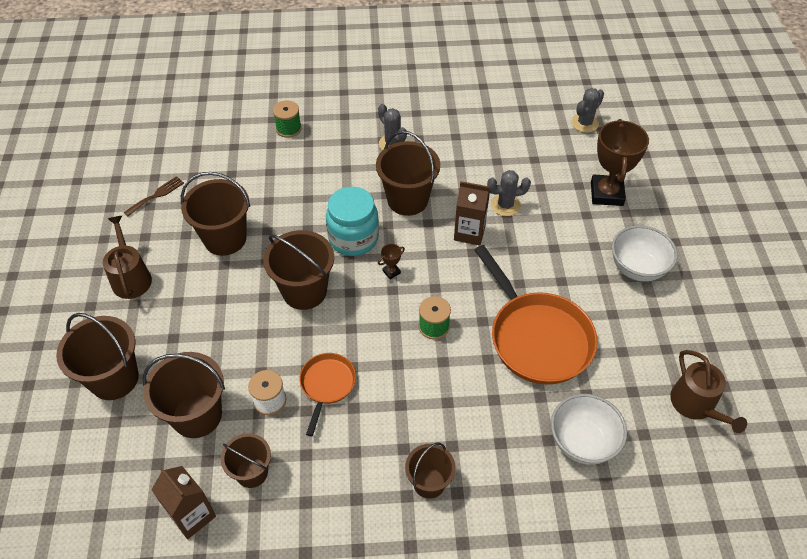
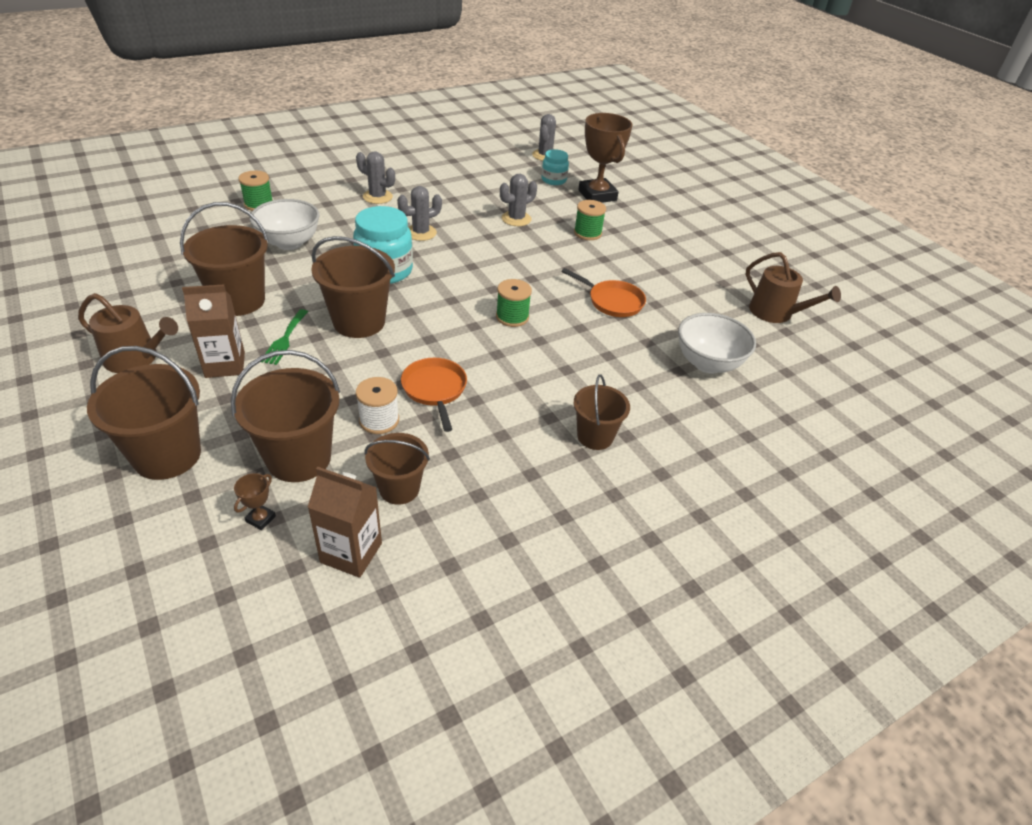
camera: 30 degrees left, 10 degrees down
brown watering can [103,216,152,299] -> brown watering can turned 150 degrees clockwise [78,293,178,373]
brown fork [123,176,184,216] -> none
brown bucket [376,131,440,216] -> grey cactus [397,186,442,241]
brown trophy [378,244,405,279] -> brown trophy moved to [234,473,276,530]
brown carton [454,181,490,246] -> brown carton moved to [182,285,245,378]
orange pan [474,245,597,385] -> orange pan [562,268,646,317], size x0.53
white bowl [612,225,678,282] -> white bowl moved to [250,199,320,250]
none -> green fork [261,309,308,365]
none -> turquoise jar [541,149,569,185]
none -> green spool [574,200,606,240]

